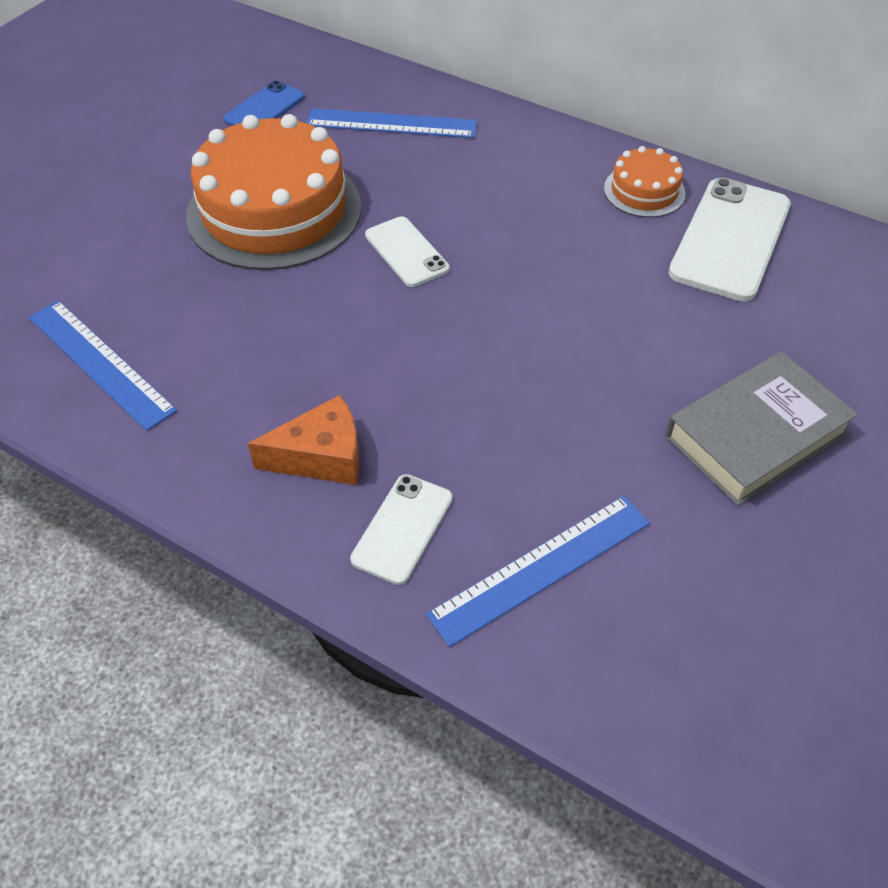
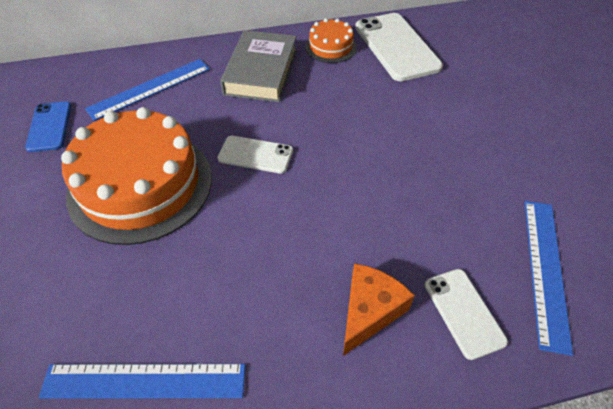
camera: 45 degrees left, 0 degrees up
grey book [665,351,858,506] -> grey book moved to [220,30,297,102]

